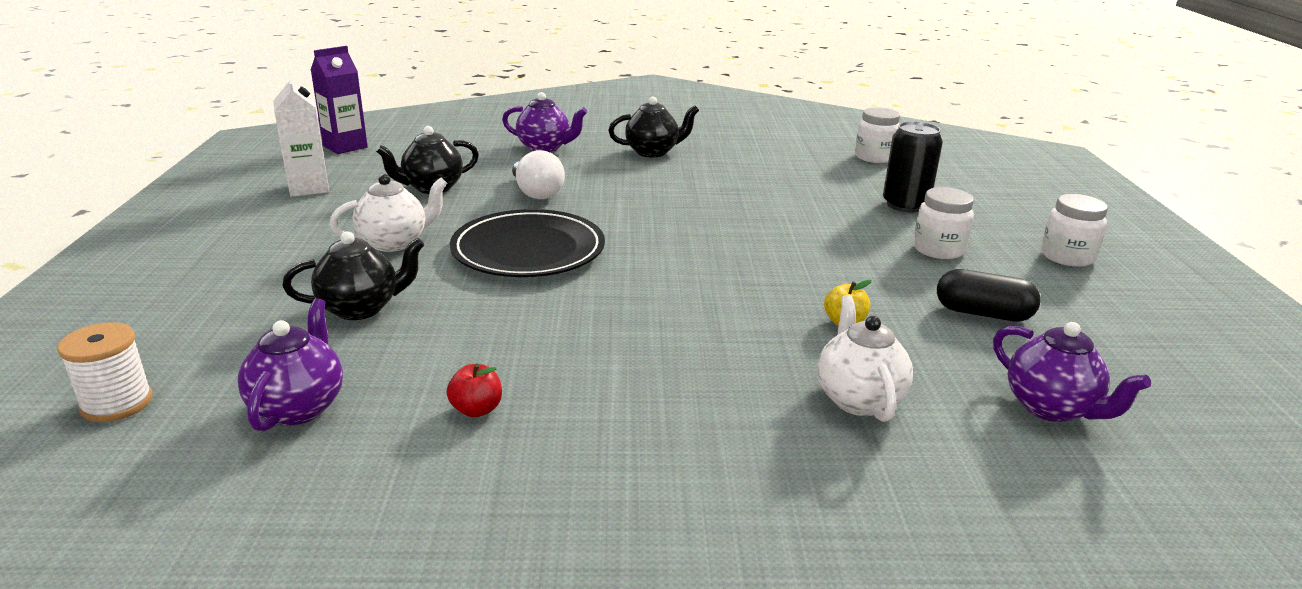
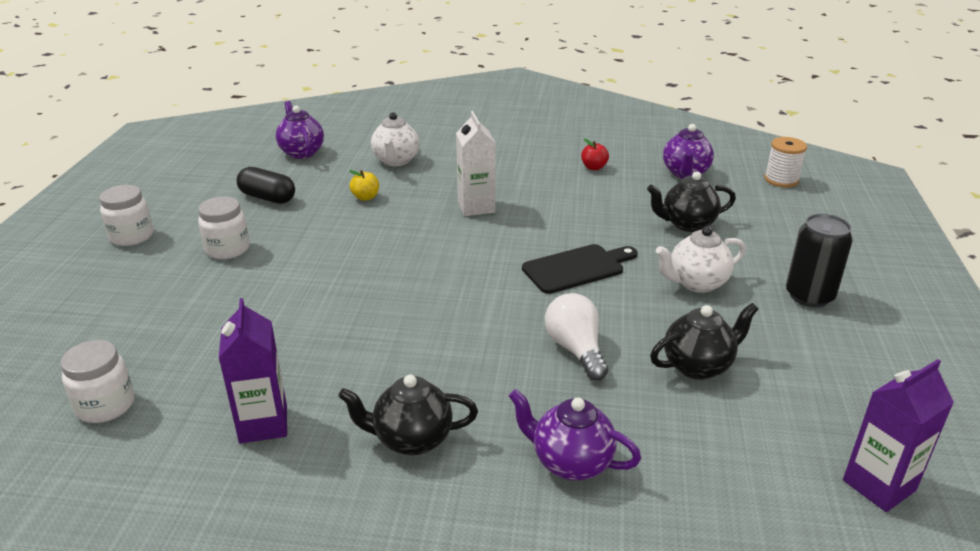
camera: 170 degrees left, 5 degrees up
white carton [273,74,329,197] -> white carton moved to [456,111,496,216]
black plate [450,209,605,277] -> black cutting board [522,244,637,294]
black can [883,121,943,212] -> black can moved to [786,214,853,307]
none -> purple carton [219,298,287,443]

